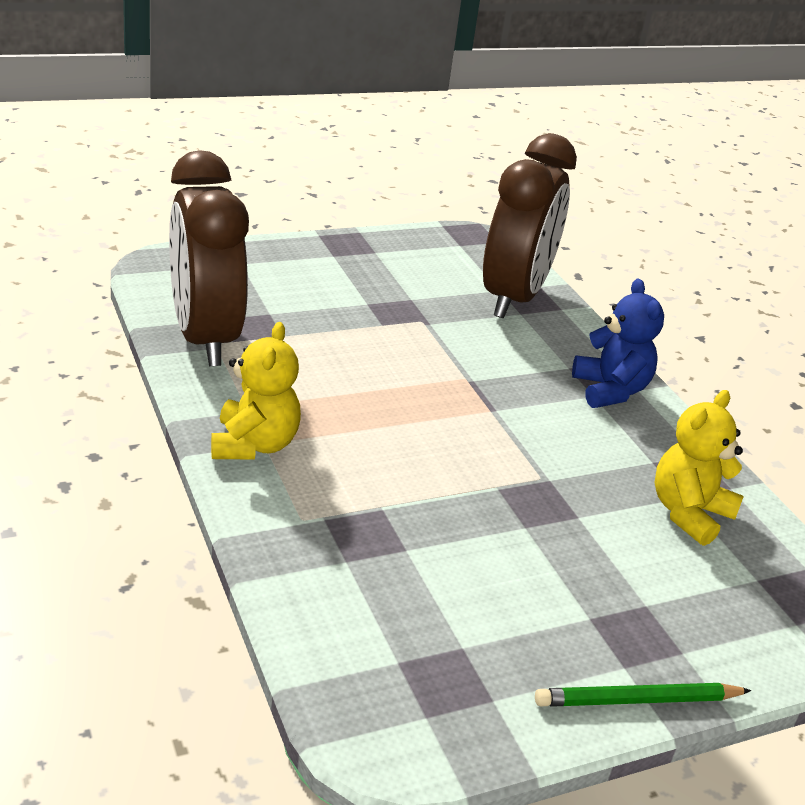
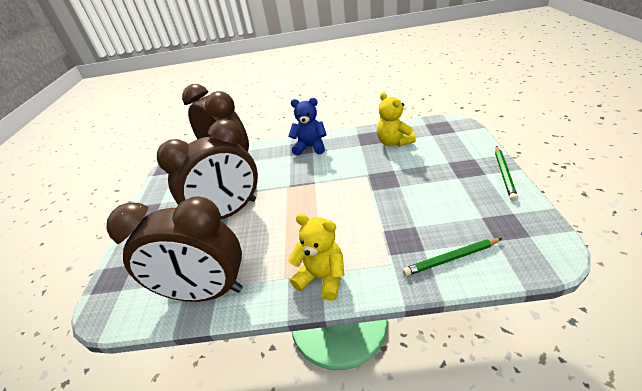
camera: 60 degrees left, 5 degrees up
none -> brown clock [157,119,258,219]
none -> green pencil [402,238,502,276]

